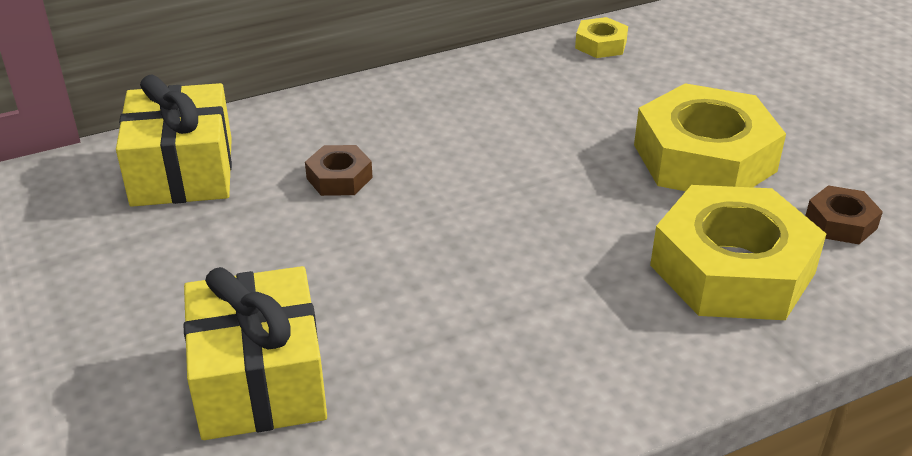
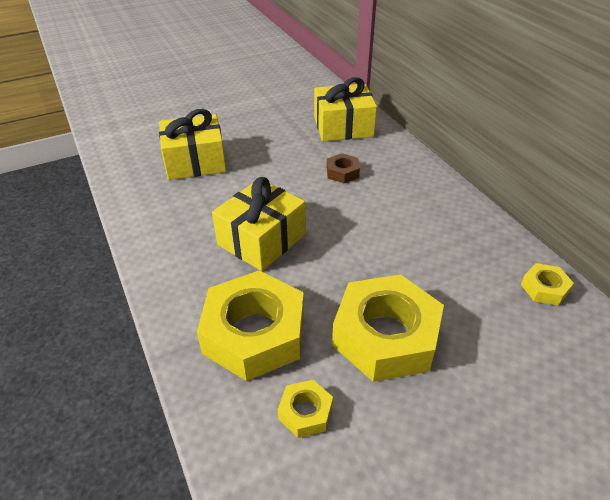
camera: 90 degrees right, 5 degrees up
brown nut [805,186,883,244] -> yellow nut [278,380,333,438]
none -> yellow gift [212,177,306,271]

